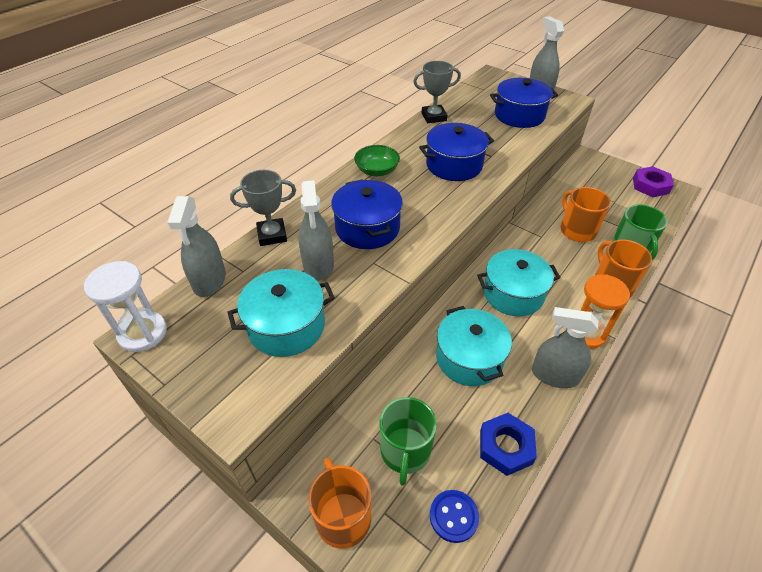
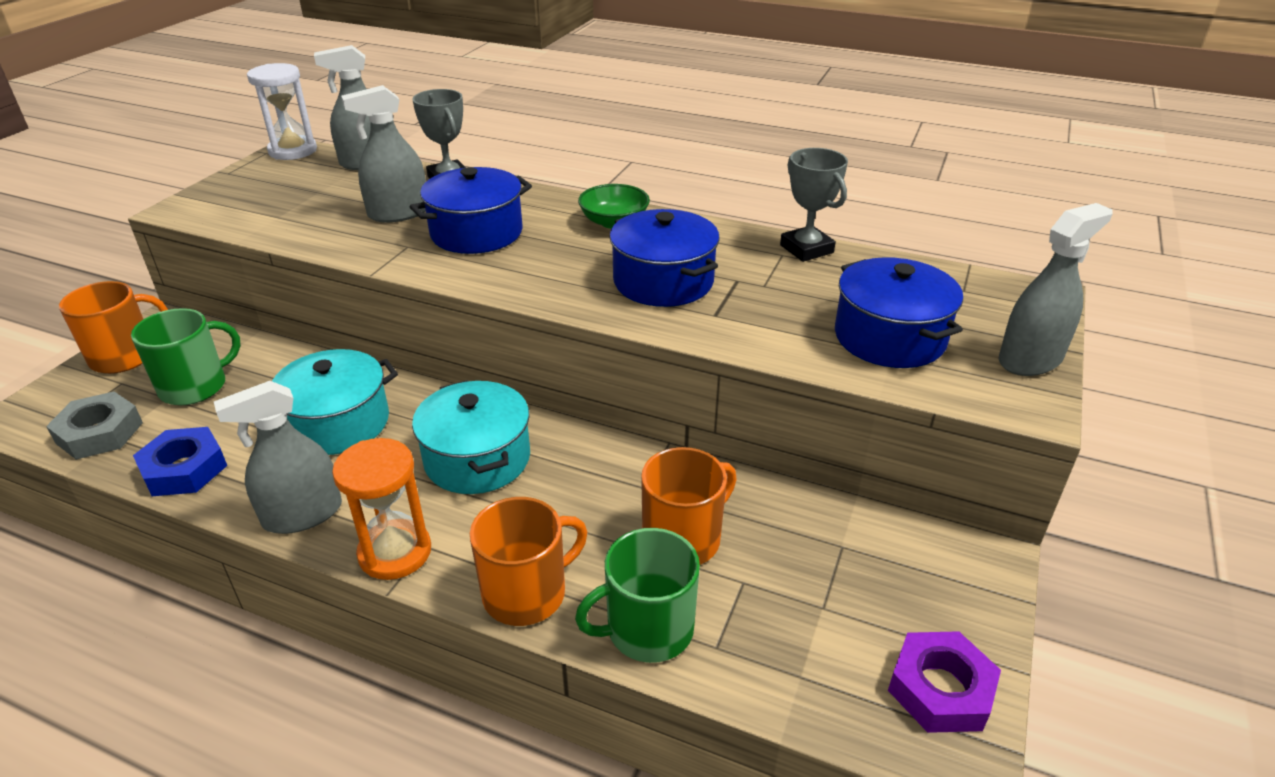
camera: 75 degrees right, 10 degrees down
turquoise pot [227,269,335,357] -> none
green mug [380,397,437,486] -> green mug turned 150 degrees clockwise [131,308,241,405]
blue button [430,490,479,543] -> grey nut [46,392,143,460]
grey spray bottle [532,307,598,388] -> grey spray bottle turned 120 degrees counterclockwise [214,381,342,534]

